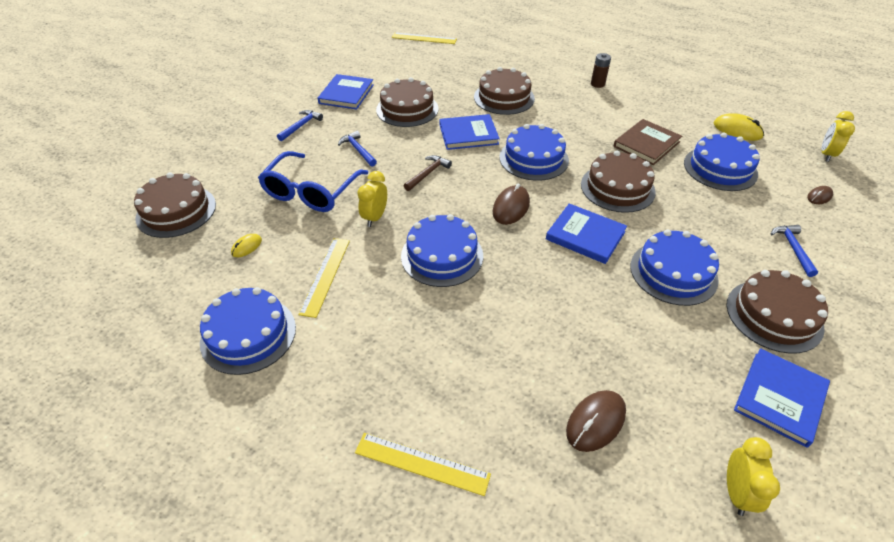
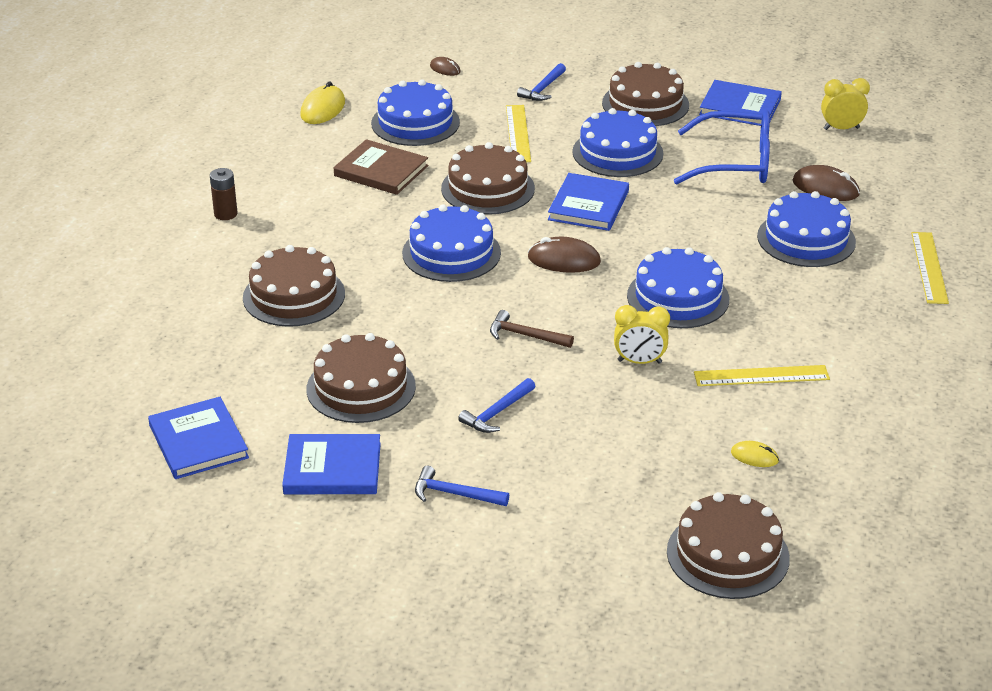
camera: 105 degrees left, 10 degrees down
blue cake [200,287,296,375] -> blue cake moved to [757,191,856,267]
blue glasses [258,151,368,212] -> blue glasses moved to [674,110,770,184]
yellow ruler [392,33,457,44] -> yellow ruler moved to [506,105,531,162]
blue book [439,114,500,150] -> blue book moved to [148,397,249,479]
blue hammer [771,225,818,277] -> blue hammer turned 45 degrees counterclockwise [517,63,566,101]
yellow clock [821,111,855,162] -> none

